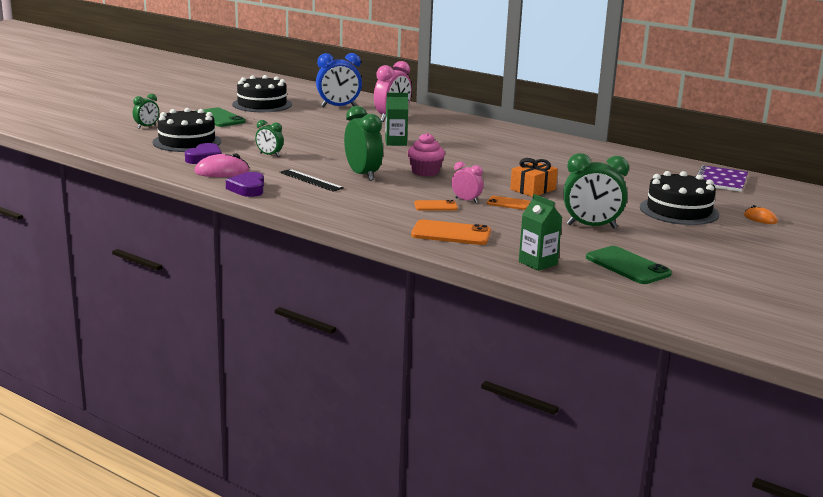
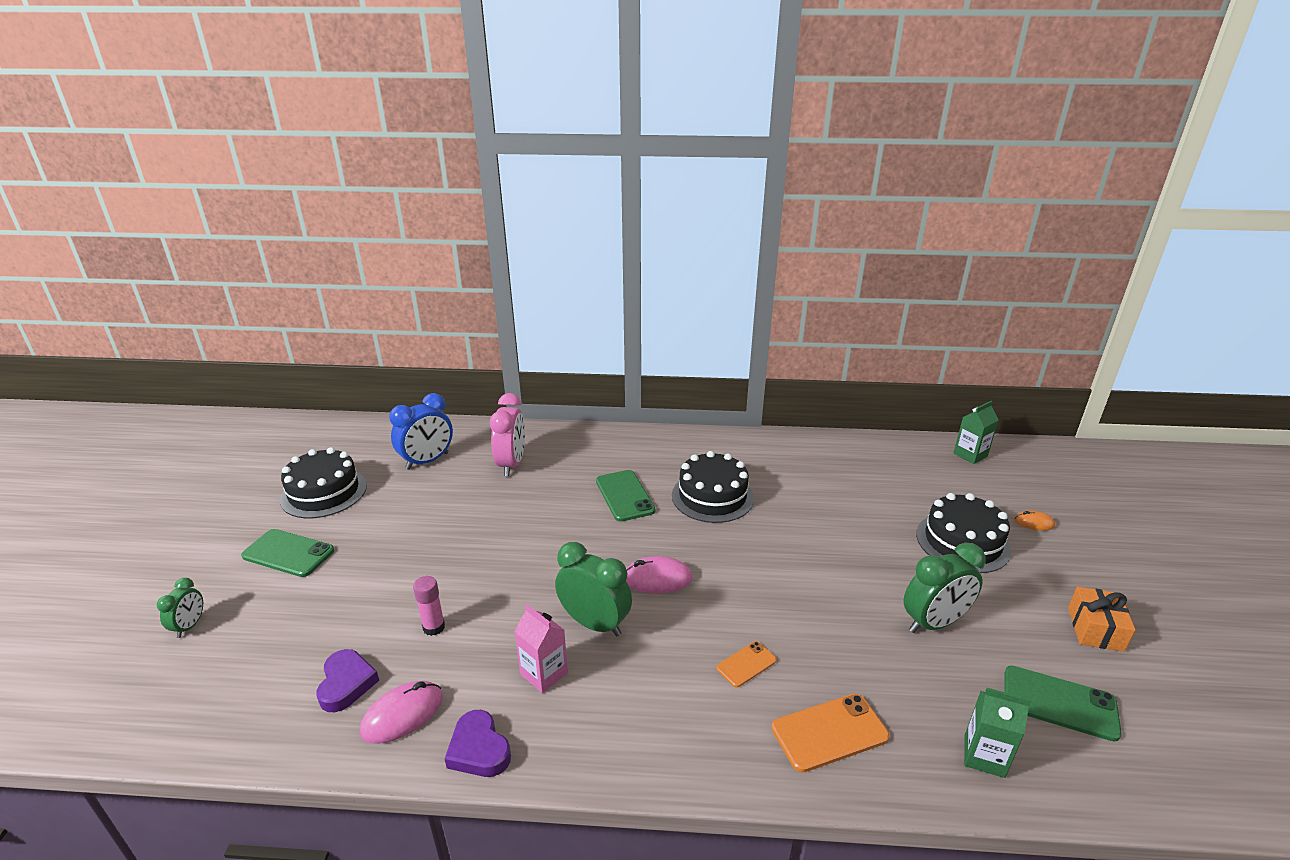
camera: 30 degrees left, 10 degrees up
black cake [153,108,221,152] -> black cake moved to [672,451,754,523]
green clock [255,120,284,157] -> pink glue stick [413,576,445,636]
black ruler [280,169,344,192] -> pink carton [514,604,568,693]
green carton [385,93,408,146] -> green carton moved to [954,401,998,464]
pink cupcake [408,133,445,176] -> pink mouse [626,556,693,594]
pink clock [452,162,484,203] -> none
orange phone [487,196,531,210] -> none
orange gift [510,158,558,197] -> orange gift moved to [1068,587,1136,652]
purple notebook [697,165,748,192] -> none
none -> green phone [596,470,655,522]

